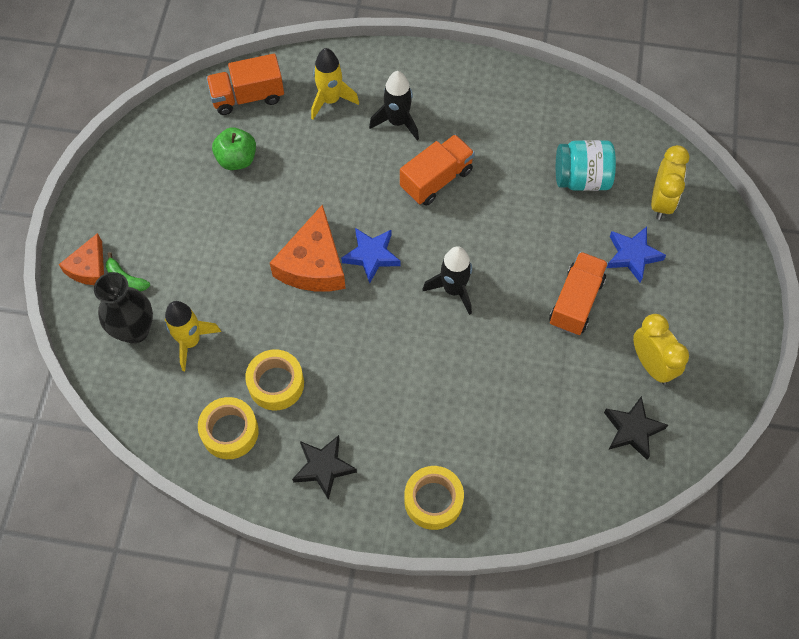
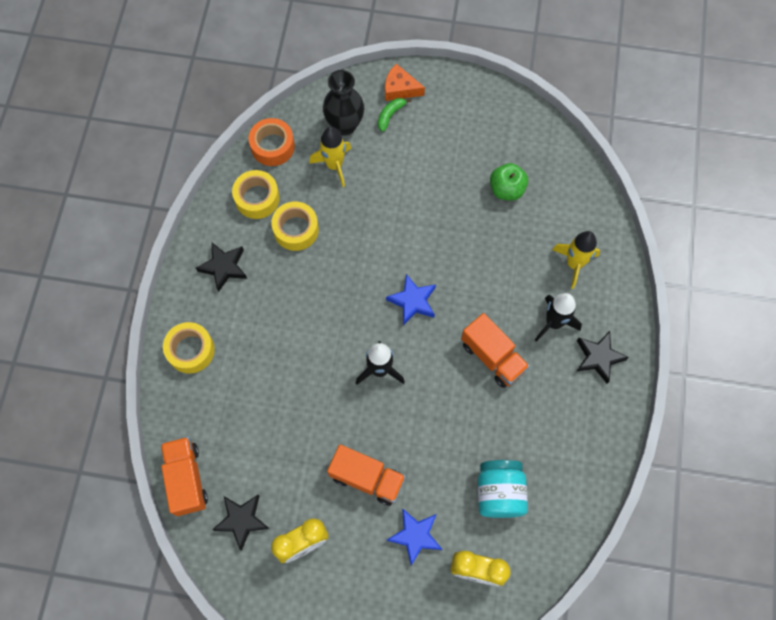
camera: 90 degrees right, 5 degrees up
orange truck [206,54,284,115] -> orange truck moved to [161,437,208,516]
orange cheese [270,204,346,291] -> none
none -> orange tape [248,118,295,166]
none -> black star [576,331,629,384]

